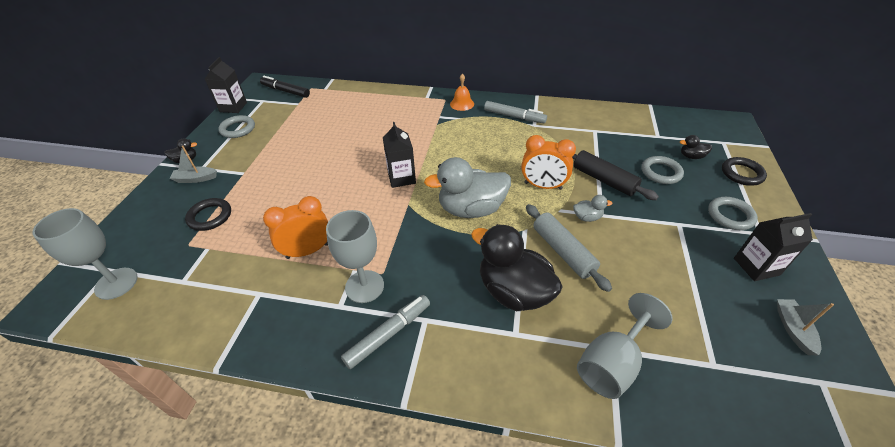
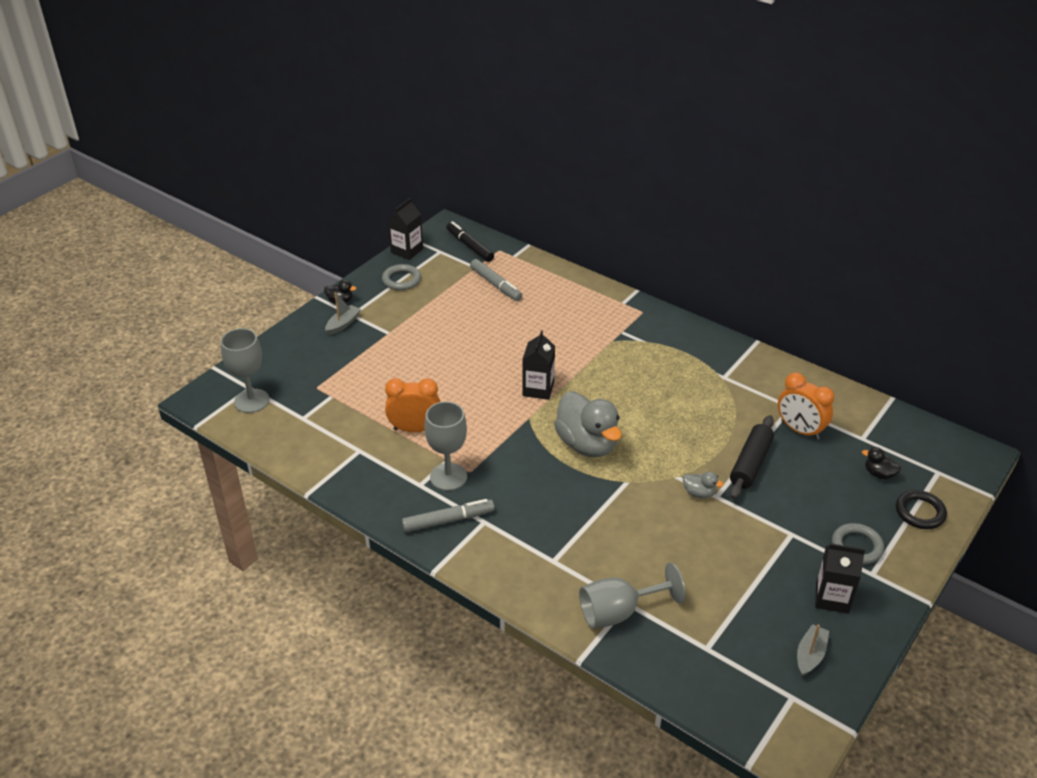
camera: 25 degrees right, 5 degrees down
grey boat [169,146,217,183] -> grey boat turned 105 degrees clockwise [325,293,361,335]
black ring [185,198,231,231] -> none
grey duck [424,157,511,218] -> grey duck turned 135 degrees counterclockwise [554,391,622,457]
orange bell [450,74,474,111] -> none
black duck [471,224,563,311] -> none
grey marker [484,101,547,123] -> grey marker moved to [470,259,523,301]
orange clock [521,135,576,190] -> orange clock moved to [778,372,834,440]
grey rolling pin [526,204,612,292] -> none
black rolling pin [572,150,659,200] -> black rolling pin turned 45 degrees clockwise [730,415,774,499]
grey ring [642,156,684,184] -> none

